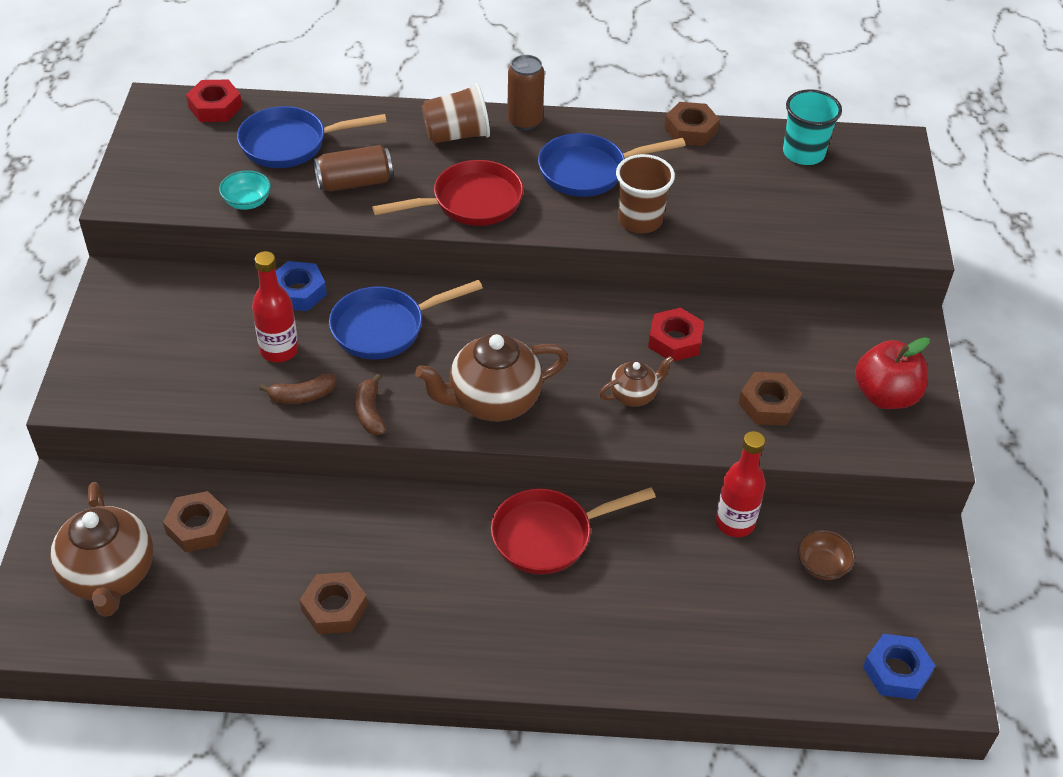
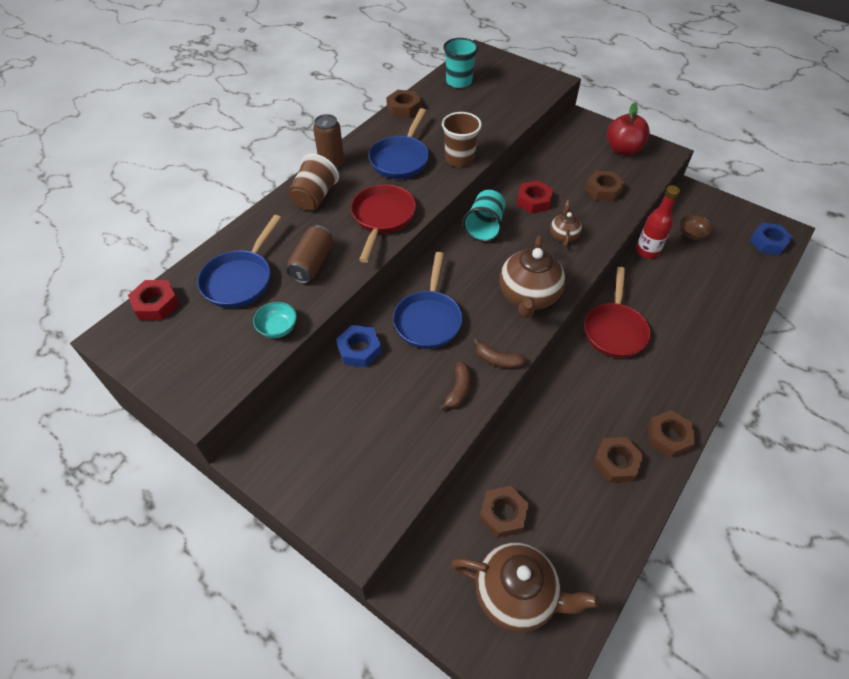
camera: 55 degrees left, 5 degrees up
red bottle [252,251,298,362] -> none
none -> turquoise cup [462,190,505,242]
none -> brown nut [647,410,696,458]

